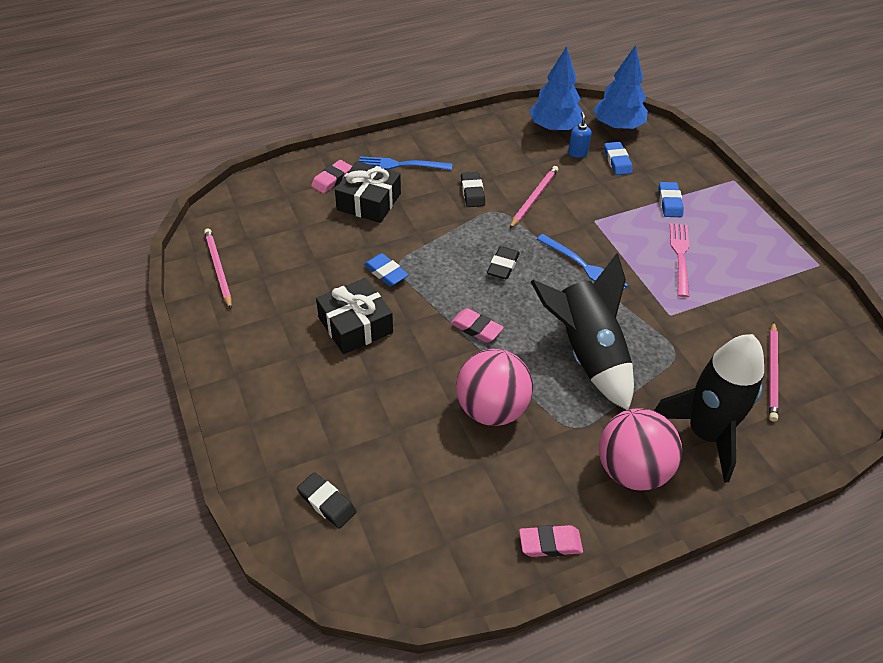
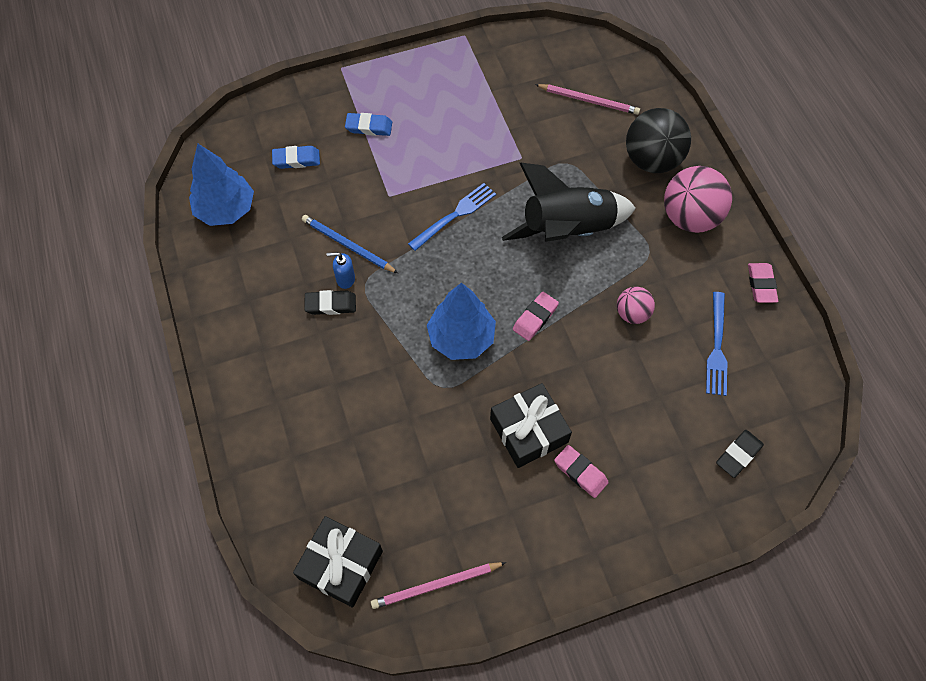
camera: 85 degrees left, 15 degrees up
pink eraser [311,160,352,194] -> pink eraser moved to [554,445,609,498]
black gift [335,161,401,223] -> black gift moved to [293,516,383,608]
blue fork [359,156,452,170] -> blue fork moved to [706,292,727,396]
blue eraser [364,253,409,286] -> none
pink ball [456,349,533,426] -> pink ball [617,287,655,324], size x0.55
black eraser [487,246,520,279] -> none
pink pencil [510,166,558,228] -> blue pencil [302,215,398,273]
blue soap dispenser [568,112,592,158] -> blue soap dispenser moved to [326,252,355,289]
blue tree [594,45,648,130] -> blue tree moved to [427,283,496,360]
black rocket [654,334,764,483] -> black ball [626,108,691,173]
pink fork [670,223,689,297] -> none

